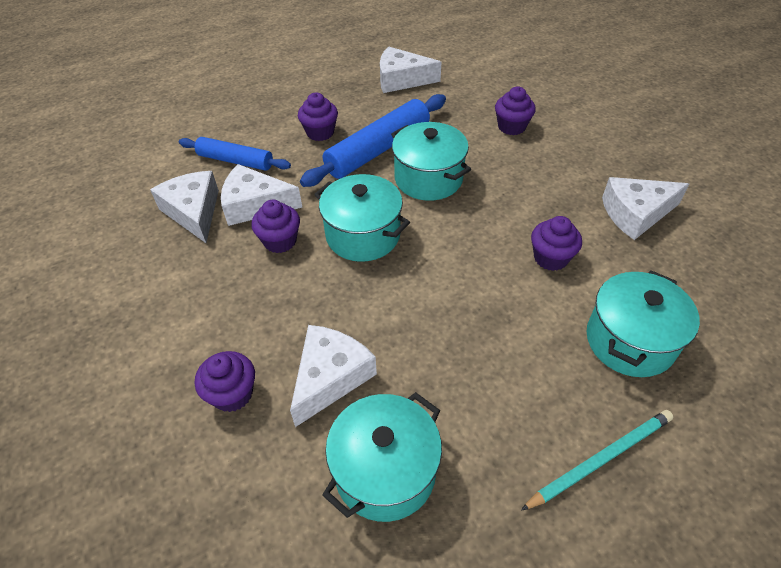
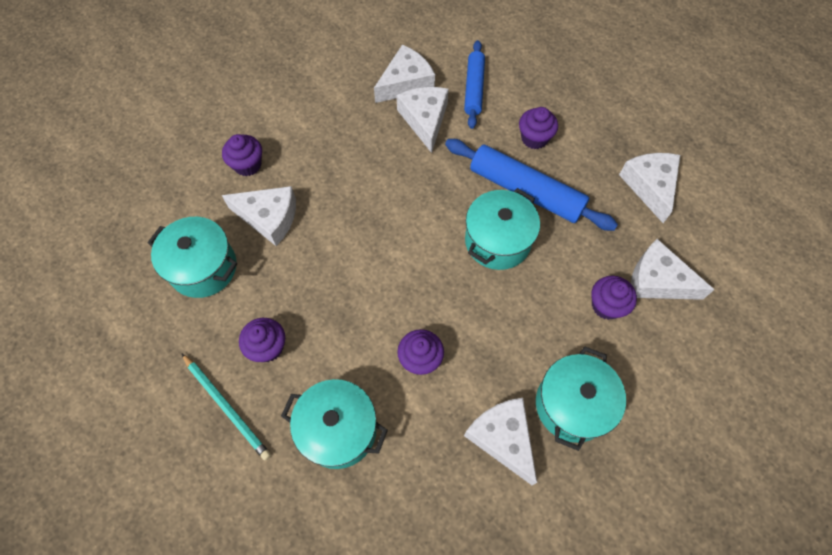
camera: 75 degrees right, 15 degrees up
purple cupcake [252,200,300,253] -> purple cupcake moved to [239,318,285,362]
turquoise pot [314,174,410,262] -> turquoise pot moved to [536,346,626,451]
none -> white cheese [631,239,715,300]

